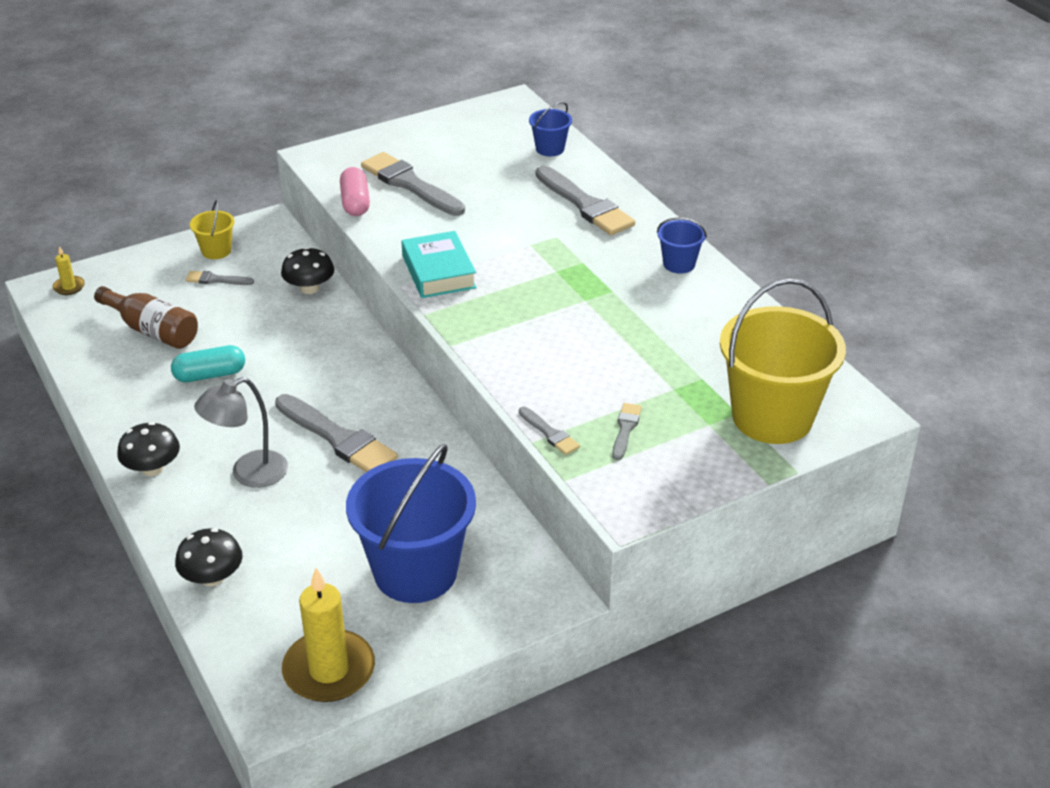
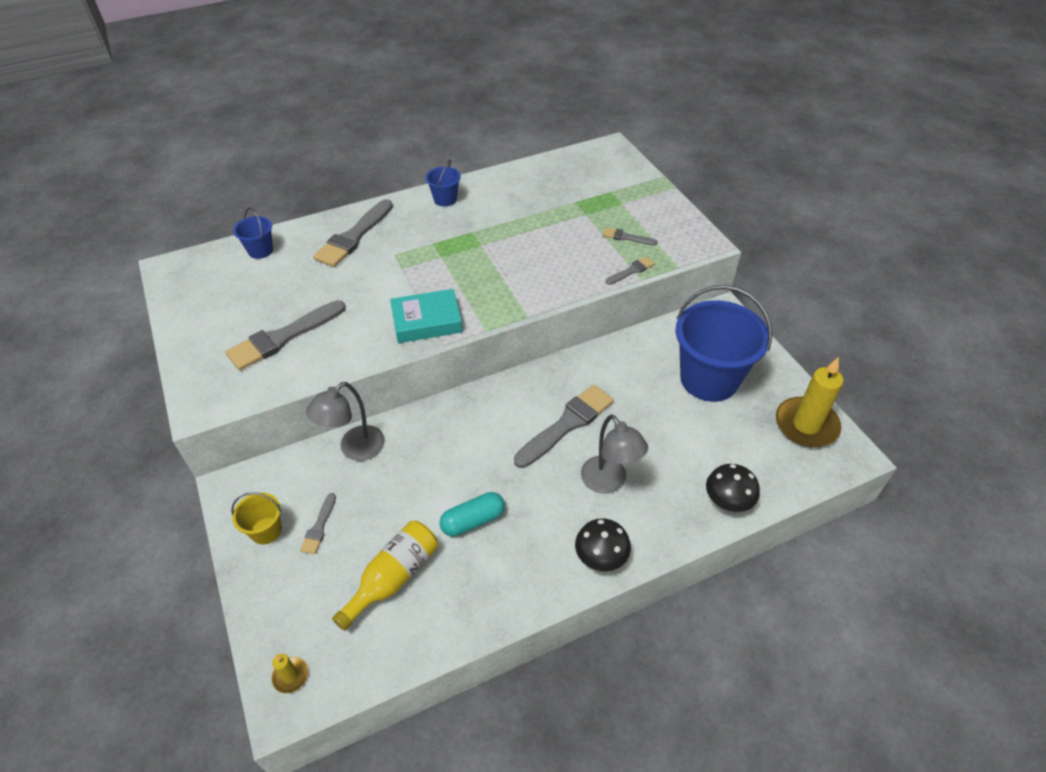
camera: 85 degrees left, 10 degrees up
brown bottle [94,286,198,349] -> yellow bottle [332,521,438,631]
turquoise capsule [171,345,245,382] -> turquoise capsule turned 75 degrees clockwise [440,492,505,537]
black mushroom [281,247,334,294] -> grey lamp [306,382,385,461]
pink capsule [340,167,370,216] -> none
grey brush [536,166,635,235] -> grey brush turned 150 degrees clockwise [313,199,393,267]
yellow bucket [720,278,846,444] -> none

